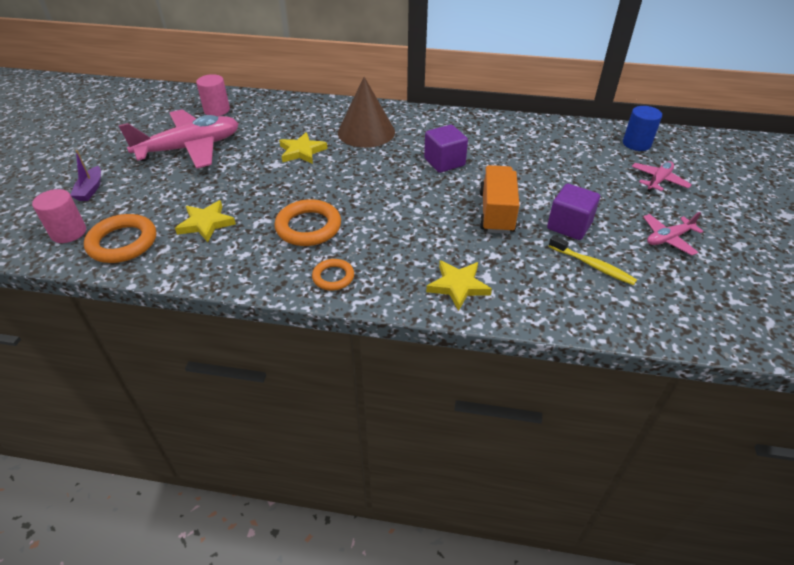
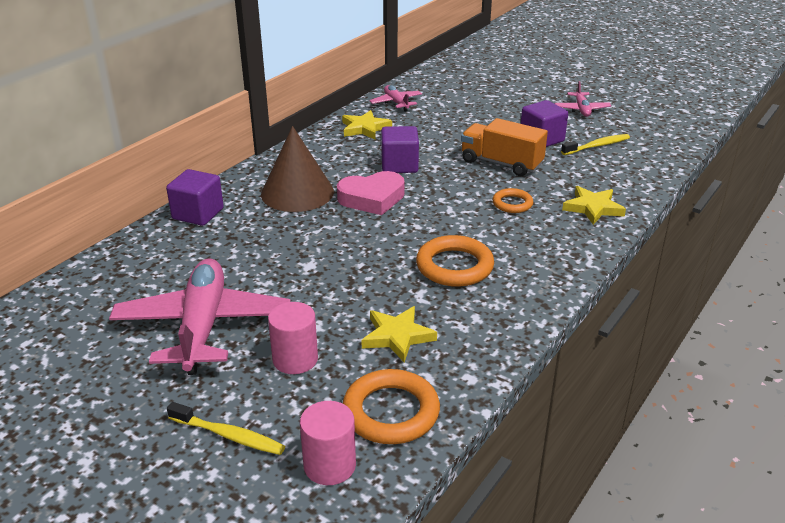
camera: 65 degrees left, 10 degrees down
purple boat [70,150,101,201] -> yellow toothbrush [167,402,285,455]
pink cylinder [196,74,230,116] -> pink cylinder moved to [268,302,318,374]
yellow star [279,132,328,164] -> yellow star moved to [342,110,392,140]
orange ring [312,259,354,291] -> orange ring moved to [493,188,533,213]
blue cylinder [623,106,662,151] -> none
pink plane [631,161,692,192] -> pink plane moved to [370,85,422,112]
none -> purple cube [166,169,224,226]
none -> pink heart [337,171,405,215]

